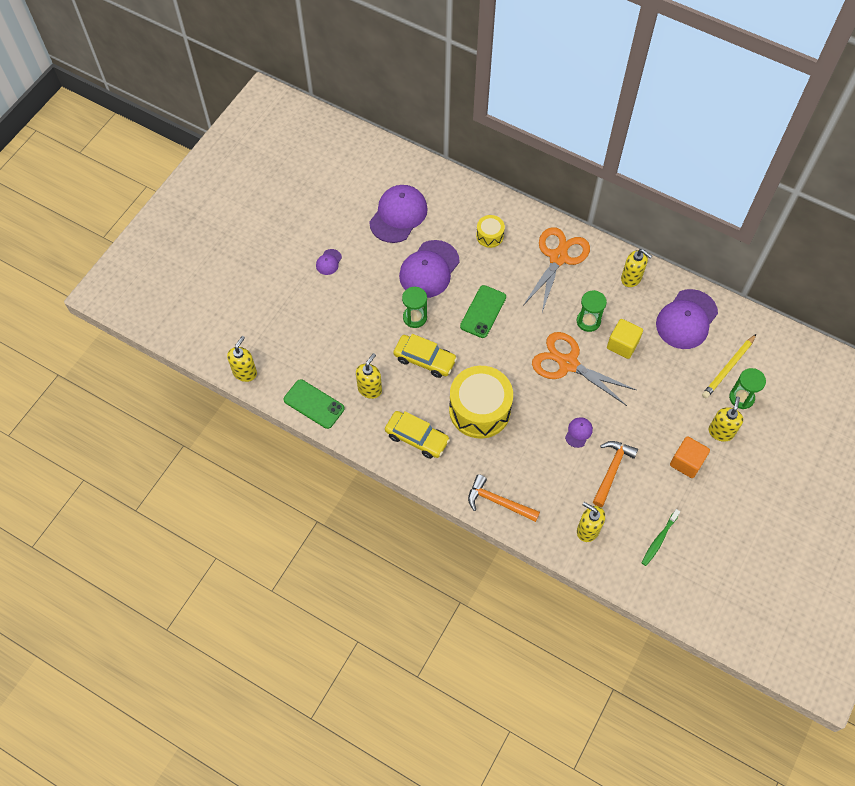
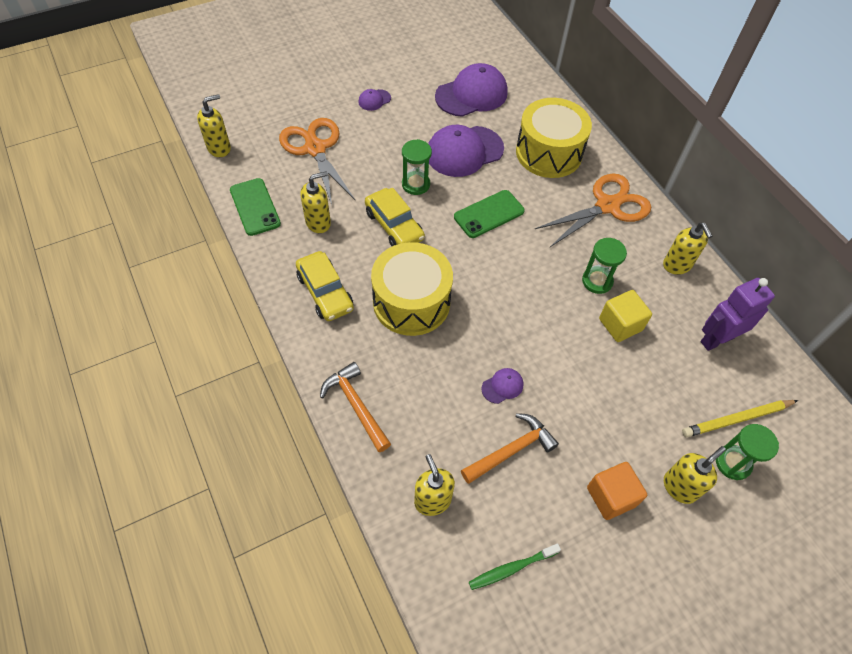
camera: 30 degrees right, 5 degrees down
yellow drum [476,215,505,248] -> yellow drum [516,98,592,178], size x2.07
orange scissors [532,332,636,406] -> orange scissors moved to [279,118,356,205]
purple cap [656,289,718,349] -> purple robot [701,278,775,351]

